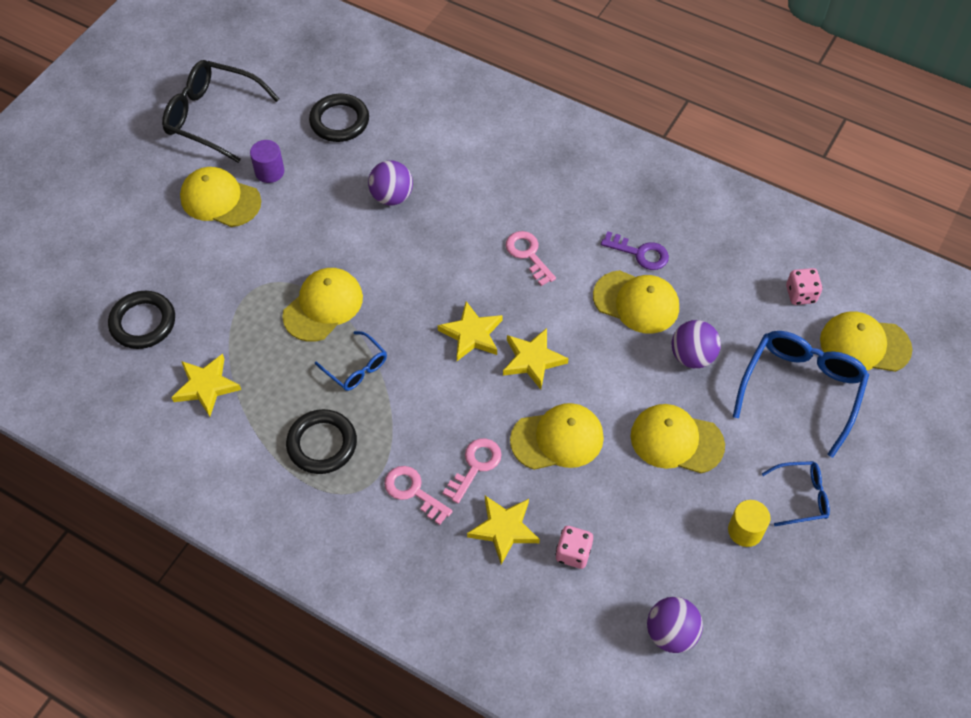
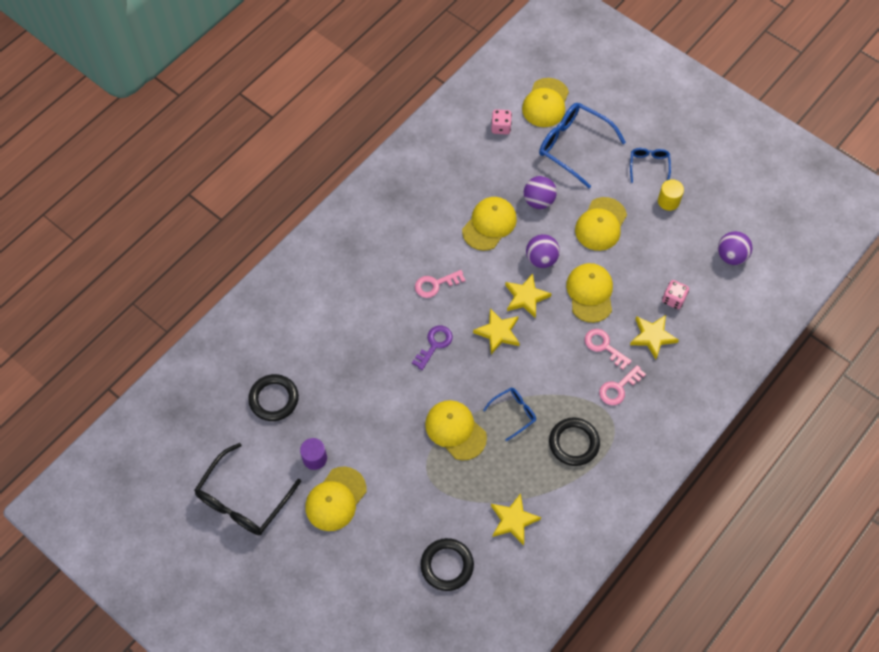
camera: 80 degrees left, 5 degrees up
purple ball [368,160,413,205] -> purple ball moved to [526,234,560,268]
purple key [601,231,669,270] -> purple key moved to [412,326,453,370]

